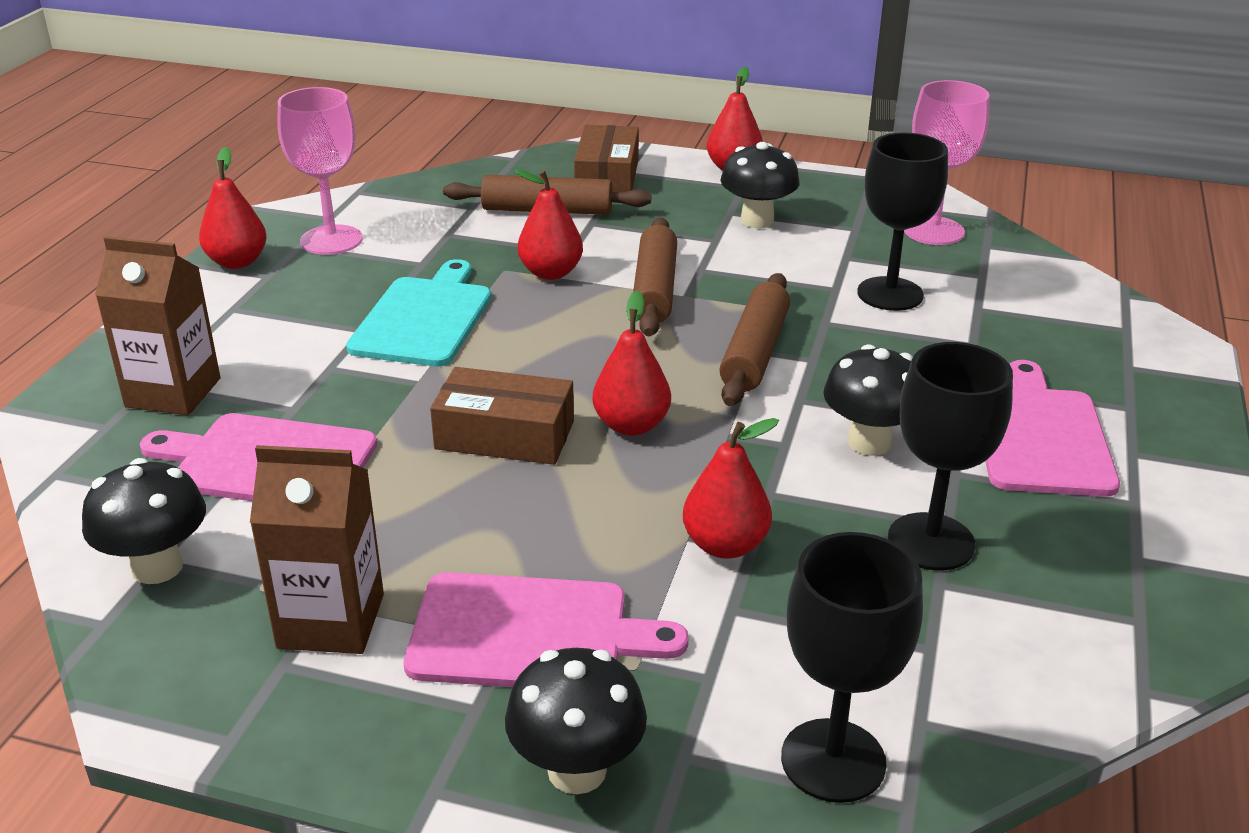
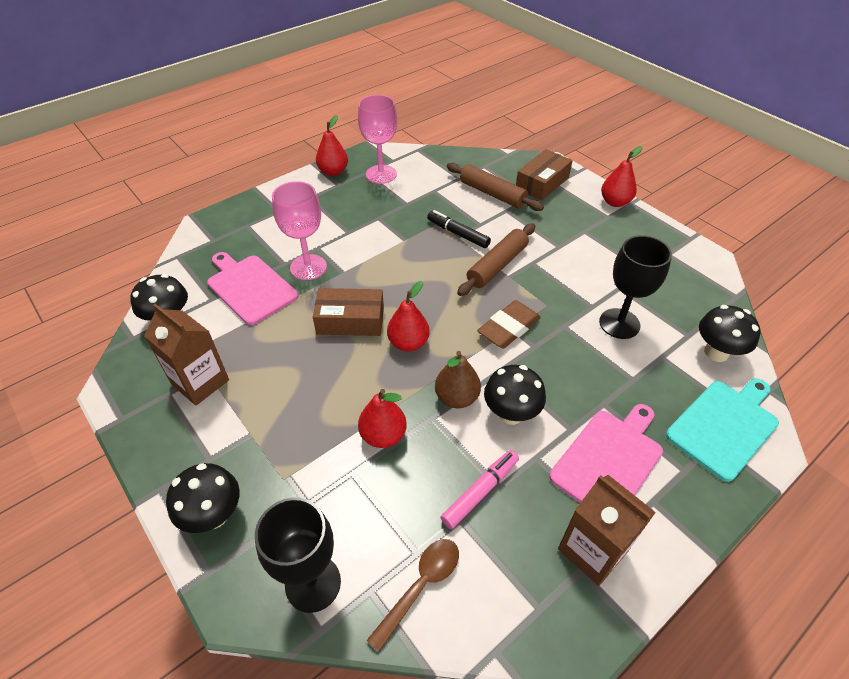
camera: 35 degrees right, 15 degrees up
brown carton [95,236,221,415] -> brown carton moved to [558,475,656,586]
turquoise cutting board [346,259,491,367] -> turquoise cutting board moved to [666,378,779,482]
pink cutting board [404,572,689,687] -> none
brown box [430,367,574,465] -> brown box turned 45 degrees counterclockwise [313,288,384,336]
red pear [514,169,583,280] -> black marker [427,210,491,248]
brown rolling pin [719,273,790,406] -> brown eraser [477,300,541,348]
black mushroom [721,142,799,228] -> black mushroom moved to [699,305,761,362]
black goblet [888,342,1013,571] -> pink marker [441,450,519,529]
pink goblet [904,80,990,245] -> pink goblet moved to [272,181,327,280]
none -> brown spoon [366,539,459,652]
none -> brown pear [435,351,481,408]

